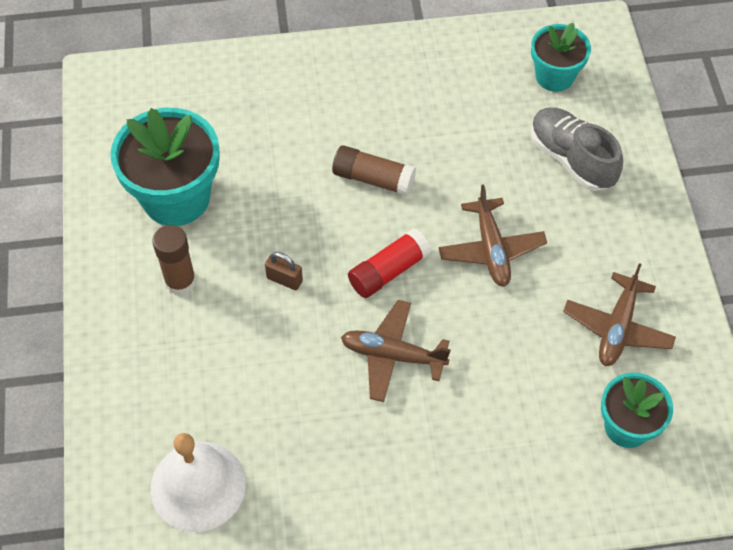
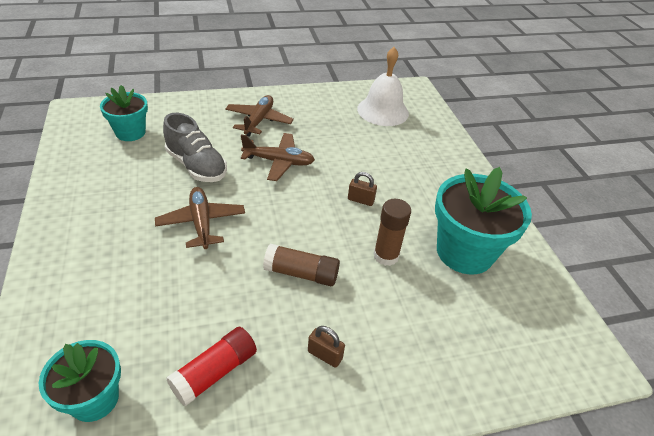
camera: 170 degrees right, 15 degrees down
brown glue stick [152,225,196,295] -> brown glue stick moved to [373,199,411,266]
red glue stick [348,228,431,298] -> red glue stick moved to [166,327,257,406]
grey shoe [530,107,623,191] -> grey shoe moved to [163,113,227,182]
brown plane [563,263,676,366] -> brown plane moved to [225,95,294,137]
none -> brown padlock [308,326,345,368]

